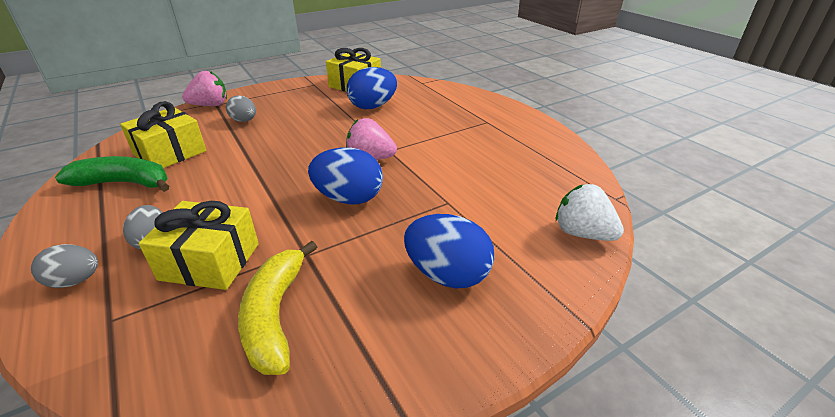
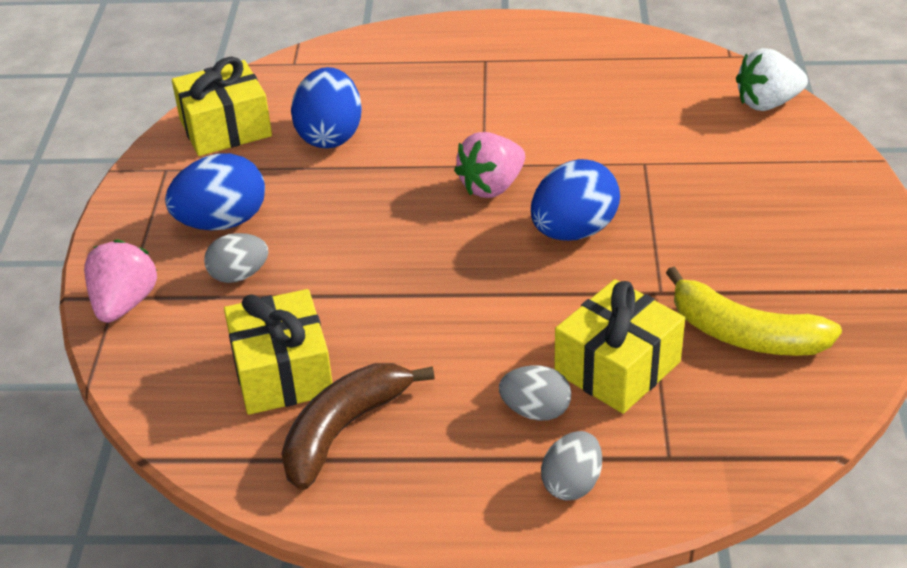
camera: 55 degrees left, 5 degrees up
green banana [55,156,169,192] -> brown banana [281,363,435,490]
blue egg [404,214,495,289] -> blue egg moved to [165,153,265,231]

